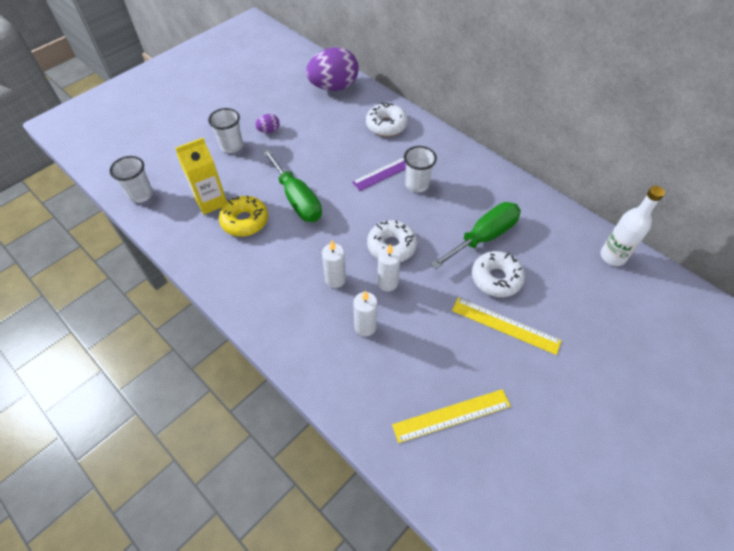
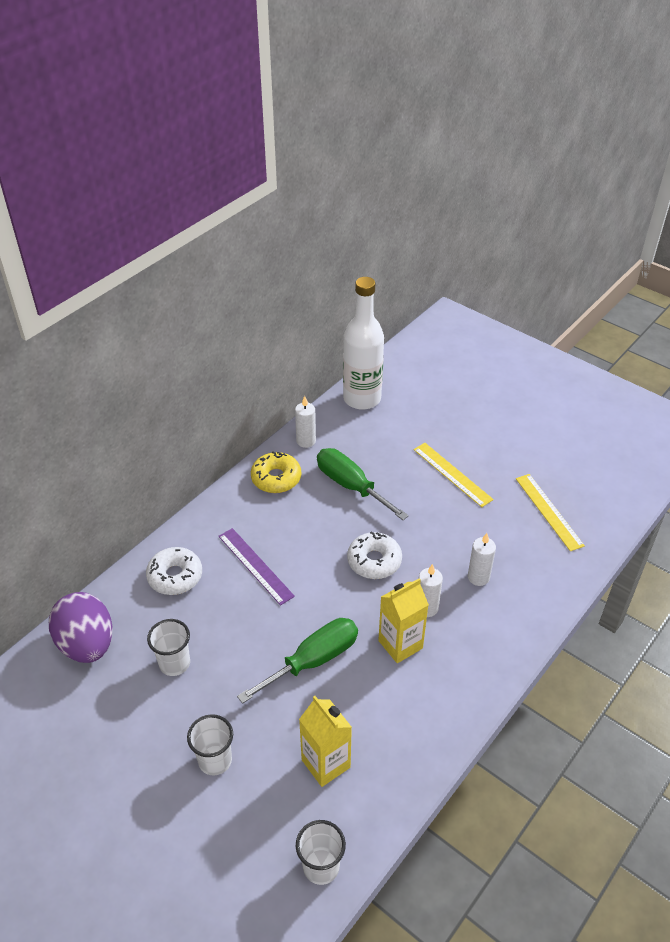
camera: 95 degrees left, 10 degrees down
yellow donut [219,196,268,237] -> yellow donut moved to [251,451,301,493]
purple egg [255,114,280,133] -> none
white candle [377,244,401,291] -> white candle moved to [295,396,316,448]
white cup [404,146,437,192] -> white cup moved to [147,619,190,676]
yellow ruler [452,298,562,355] -> yellow ruler turned 60 degrees counterclockwise [413,443,494,507]
white donut [472,251,525,297] -> none
white bottle [600,186,665,266] -> white bottle [343,277,384,410], size x1.58
none -> yellow carton [378,578,429,663]

